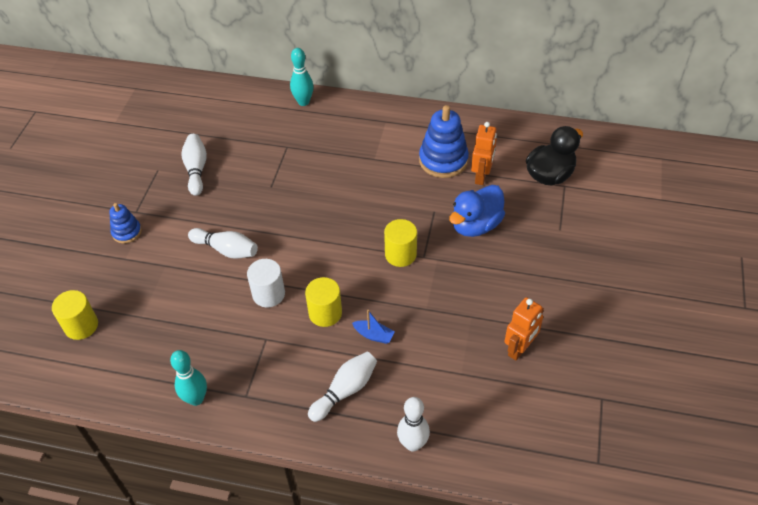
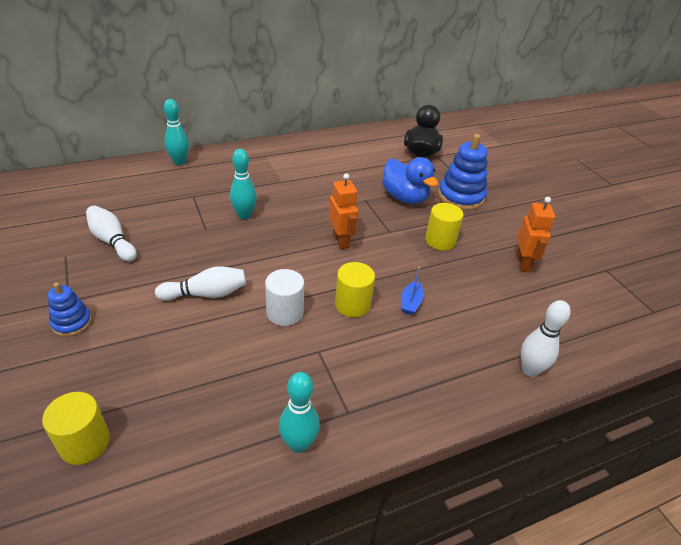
camera: 40 degrees left, 10 degrees down
white bowling pin [308,352,377,422] -> none
blue boat [352,310,395,344] -> blue boat turned 120 degrees clockwise [401,267,424,315]
yellow cylinder [384,219,417,267] -> yellow cylinder moved to [425,203,463,251]
blue stacking toy [419,105,469,178] -> blue stacking toy moved to [438,134,488,210]
blue duck [449,185,505,237] -> blue duck turned 45 degrees counterclockwise [382,157,438,204]
orange robot [471,122,497,185] -> orange robot moved to [329,173,358,249]
none -> turquoise bowling pin [230,149,257,219]

